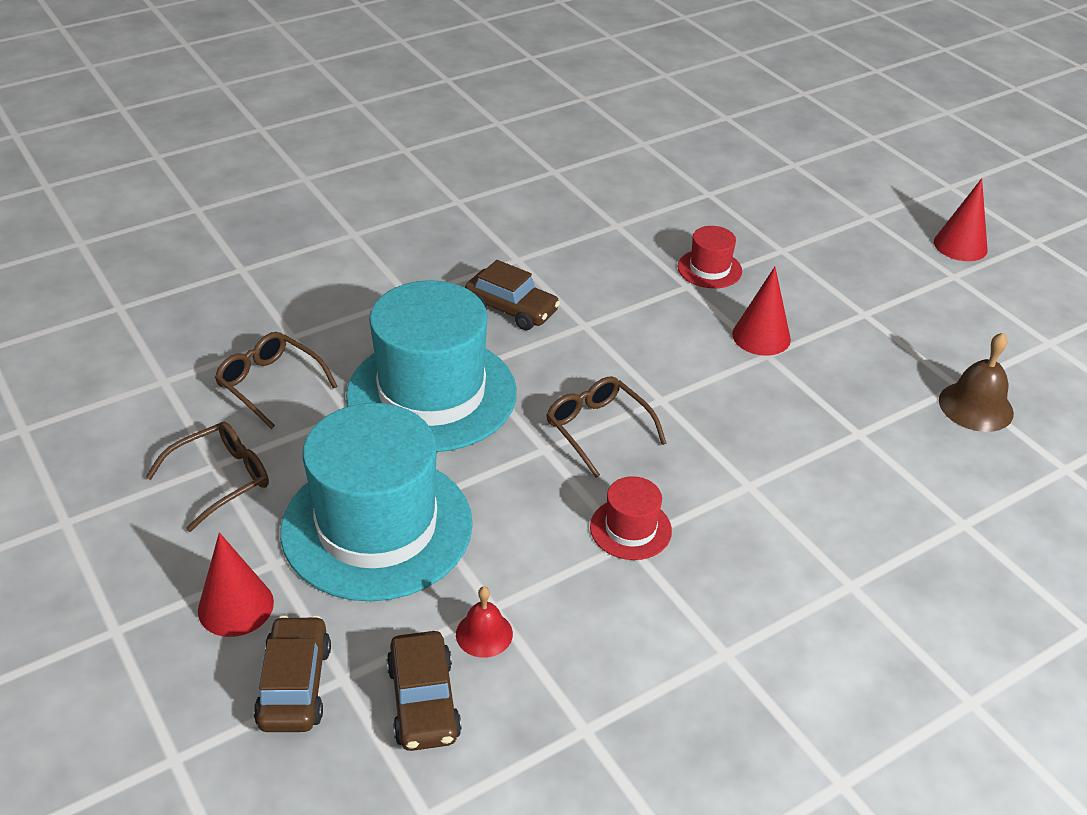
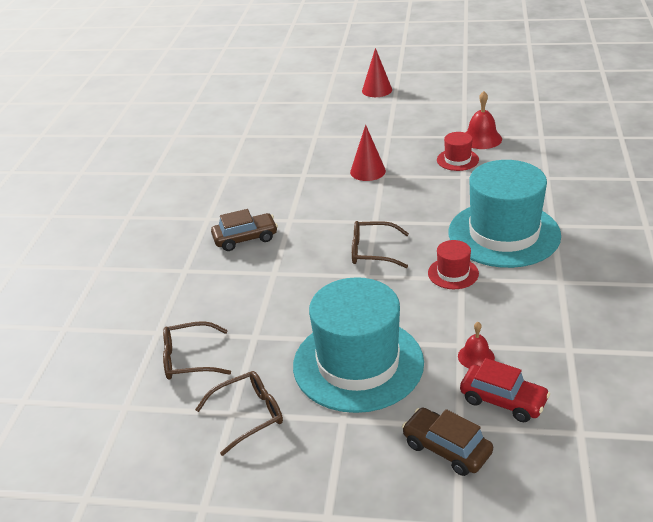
camera: 45 degrees left, 5 degrees down
brown glasses [146,422,269,532] -> brown glasses turned 60 degrees clockwise [195,371,283,456]
red cone [198,532,274,637] -> none
turquoise hat [346,280,517,452] -> turquoise hat moved to [449,160,561,268]
brown car [386,631,462,751] -> red car [460,358,550,422]
red hat [678,226,742,288] -> red hat moved to [437,132,479,171]
brown bell [939,333,1014,432] -> red bell [466,91,502,149]

